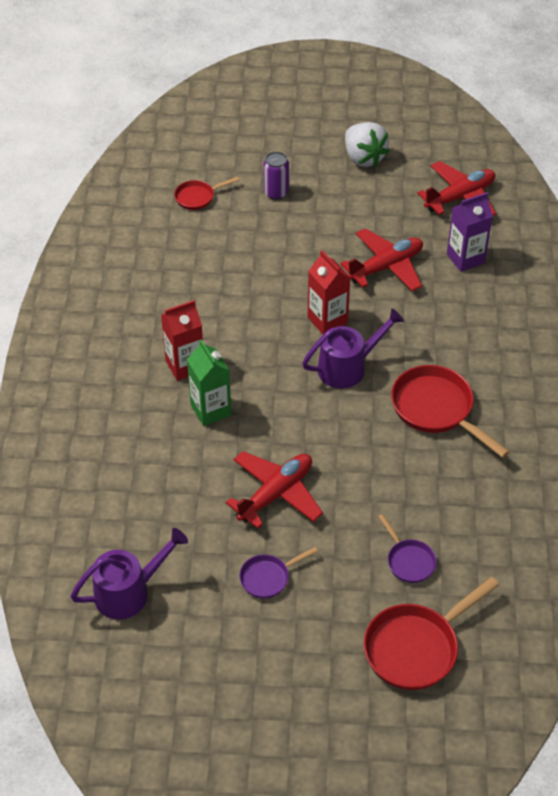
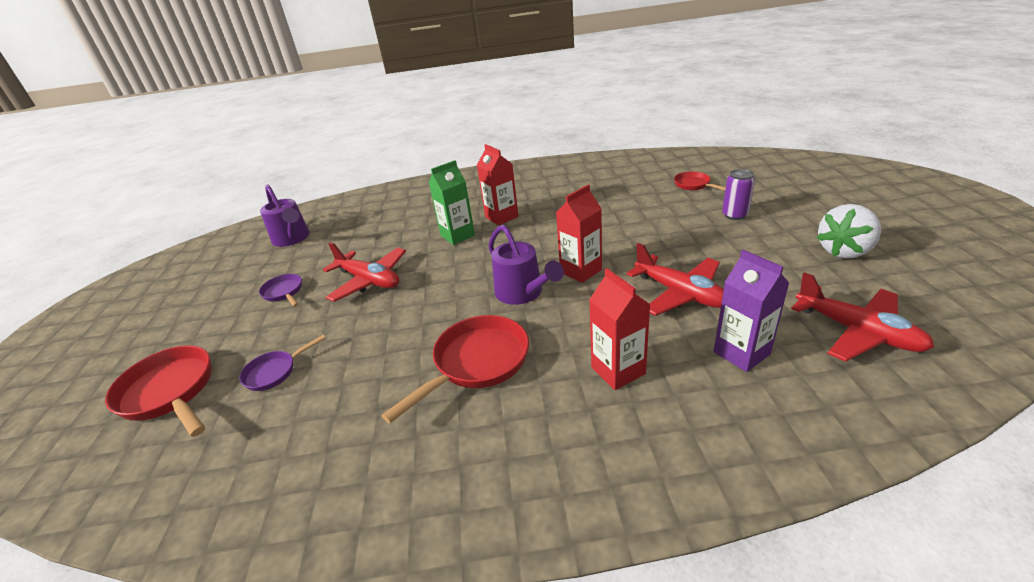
camera: 85 degrees right, 15 degrees down
none -> red carton [589,268,650,390]

